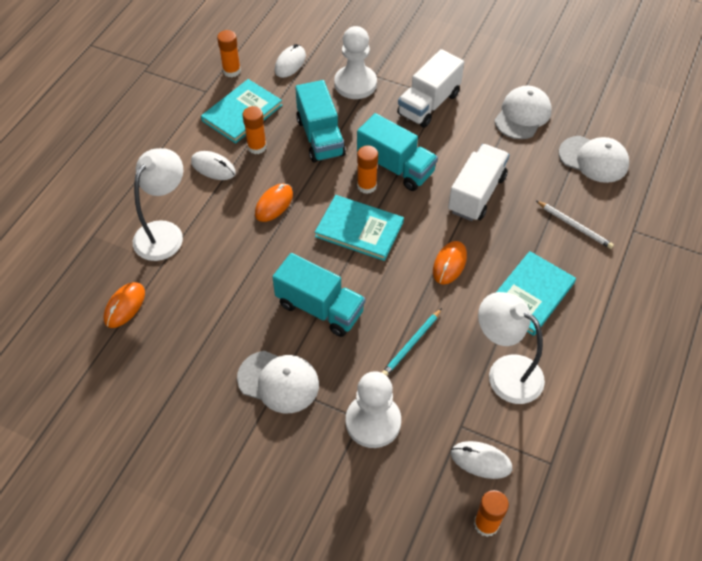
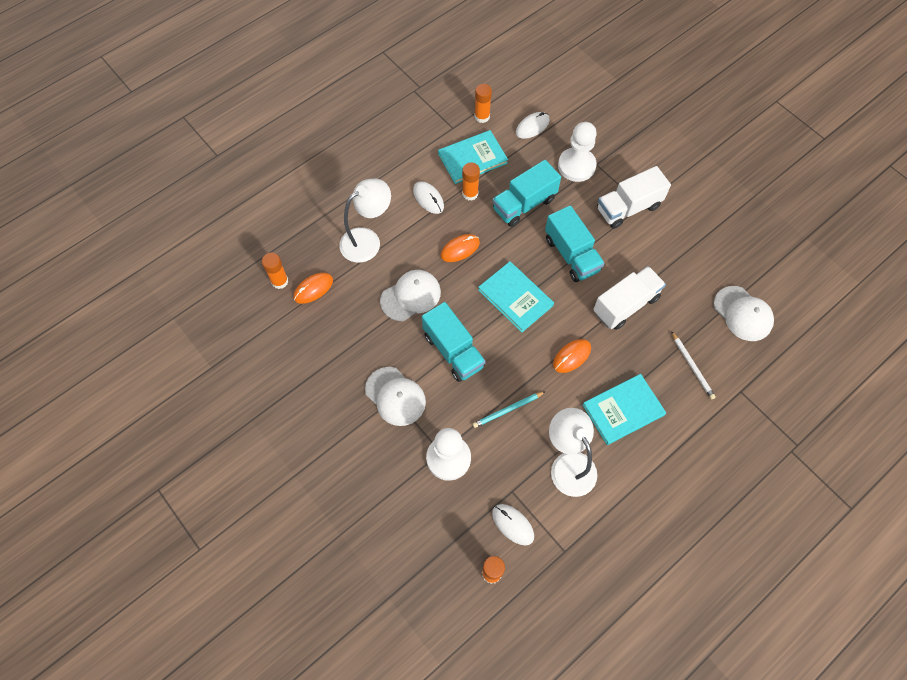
camera: 25 degrees right, 10 degrees up
turquoise truck [295,80,346,163] -> turquoise truck turned 45 degrees clockwise [492,160,561,227]
orange glue stick [357,145,378,194] -> orange glue stick moved to [262,253,288,289]
white cap [494,86,552,139] -> white cap moved to [380,270,441,321]

